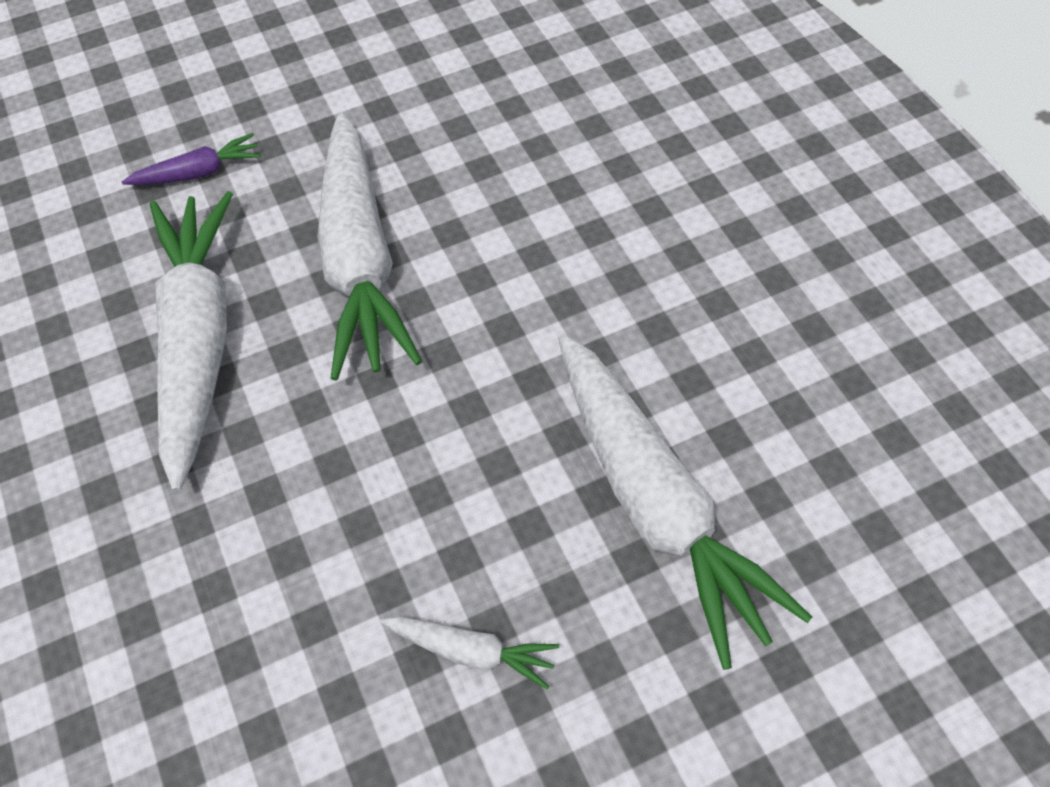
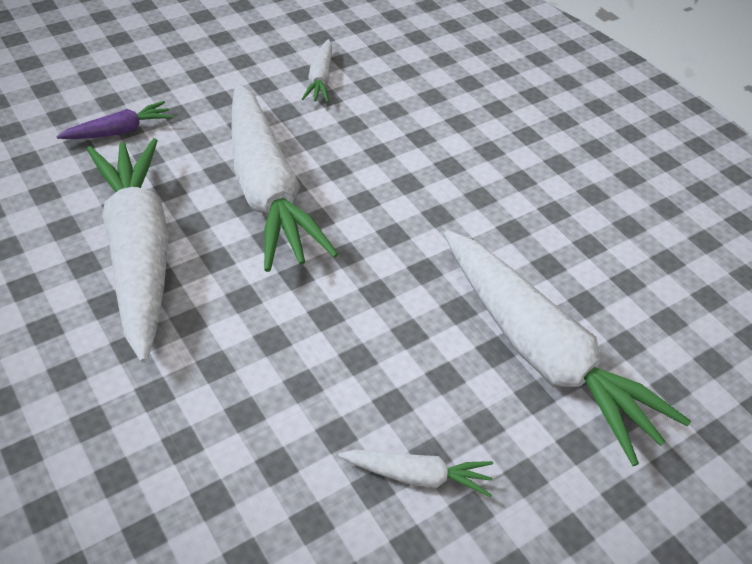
camera: 15 degrees left, 10 degrees down
none -> white carrot [302,39,332,103]

